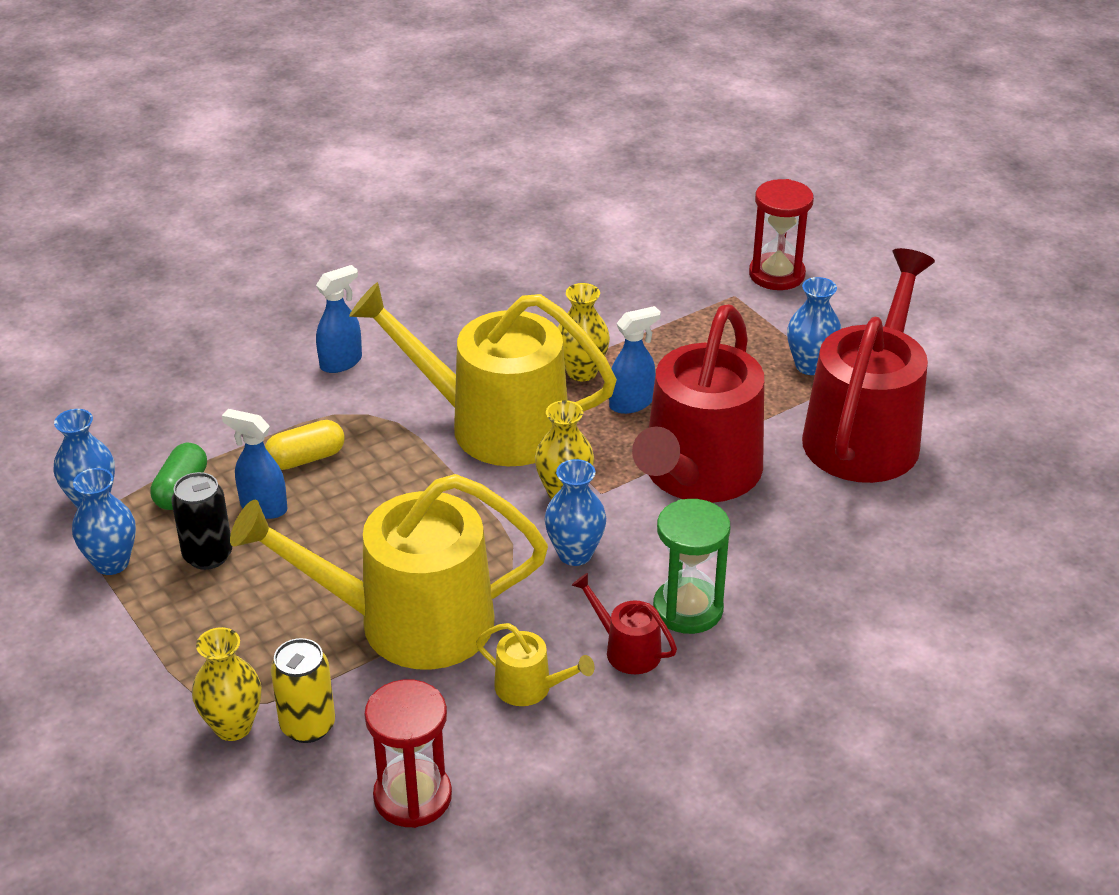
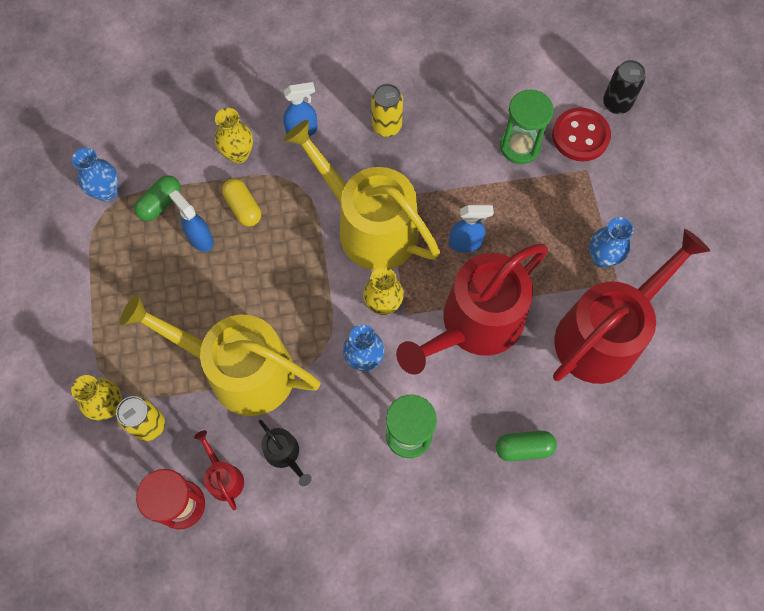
camera: 25 degrees right, 30 degrees up
blue vase [72,468,136,575] -> none
black can [171,472,232,570] -> black can moved to [603,60,645,114]
yellow capsule [265,420,345,470] -> yellow capsule turned 60 degrees clockwise [222,178,261,226]
yellow watering can [476,623,594,706] -> black watering can [258,419,312,486]
yellow vase [557,283,610,381] -> yellow vase moved to [215,108,253,164]
red watering can [572,573,677,674] -> red watering can moved to [194,430,244,511]
red hourglass [749,179,814,290] -> none
none -> yellow can [371,84,403,137]
none -> green capsule [496,431,557,461]
none -> green hourglass [500,90,554,164]
none -> red button [552,108,611,161]

